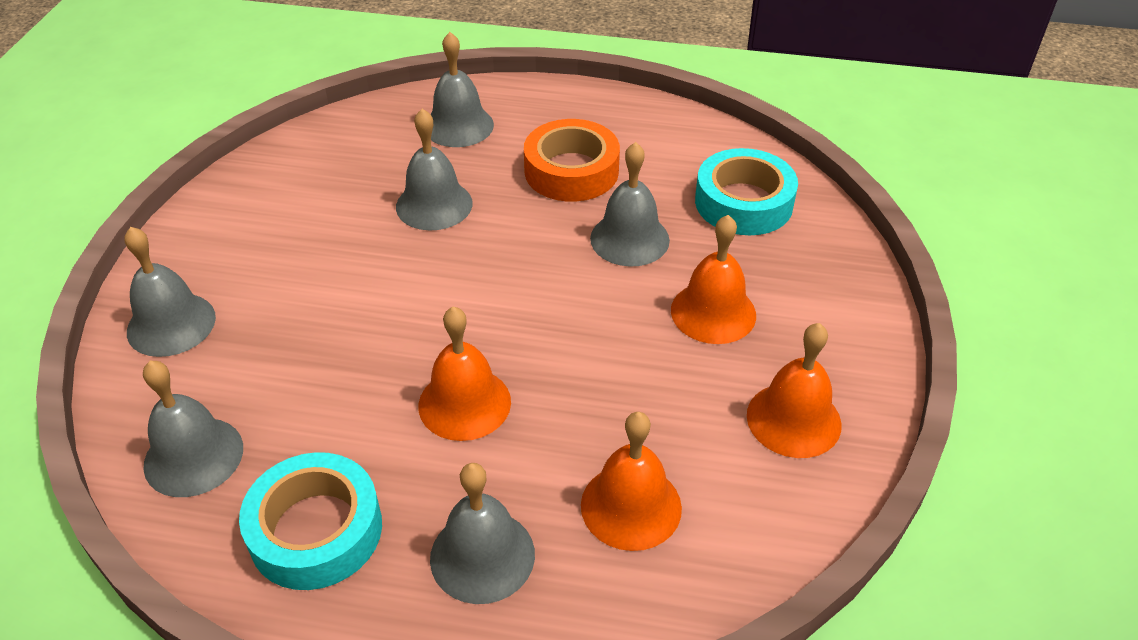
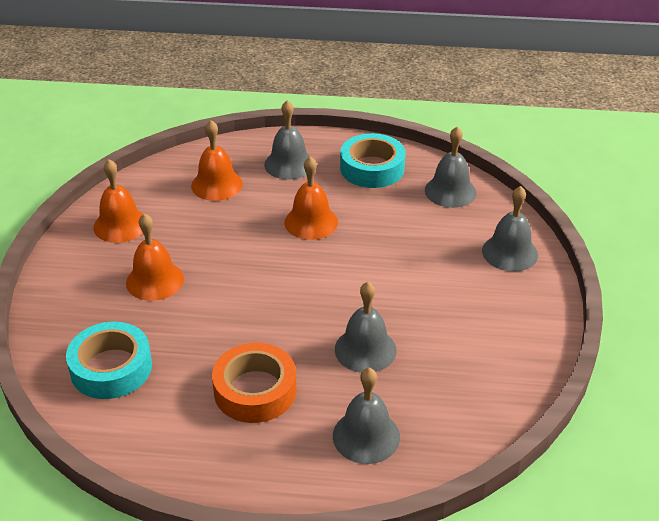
camera: 175 degrees right, 5 degrees down
grey bell [590,142,670,267] -> none

